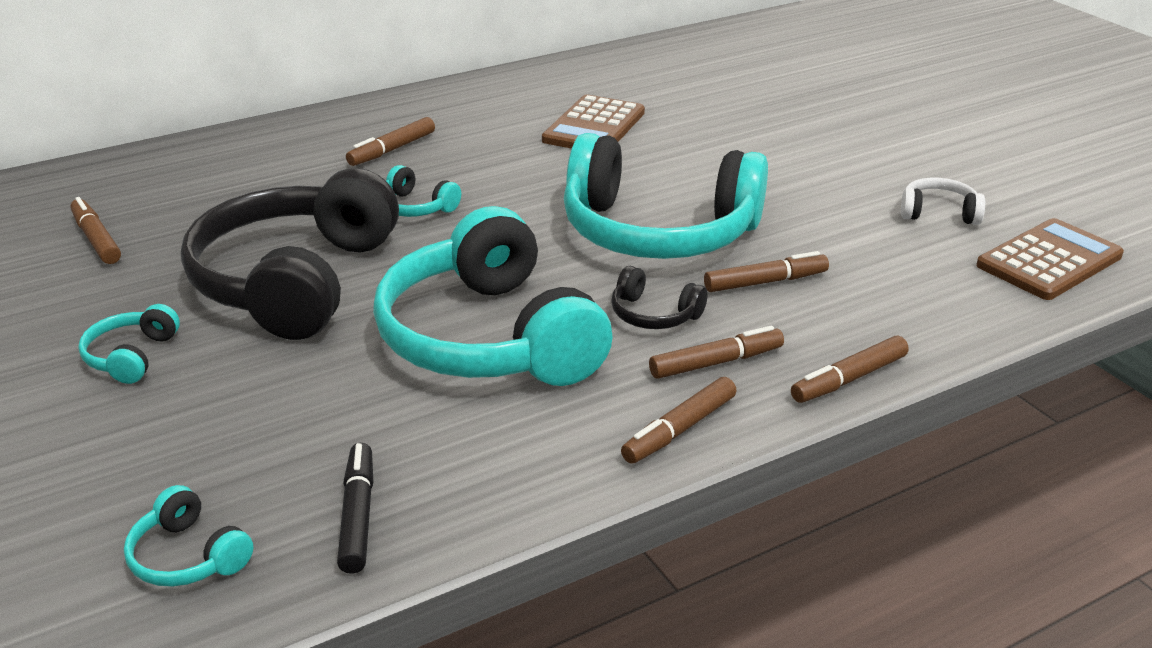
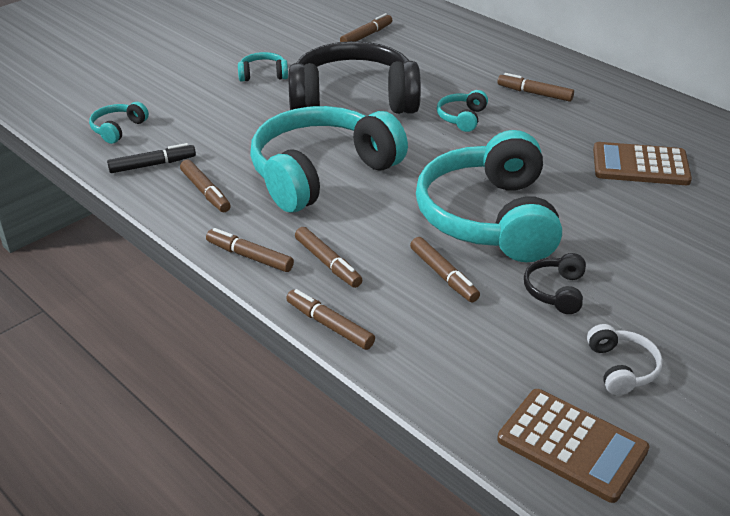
camera: 75 degrees right, 5 degrees up
black headphones [611,266,707,329] -> black headphones moved to [524,253,586,314]
none -> brown marker [180,160,231,212]

